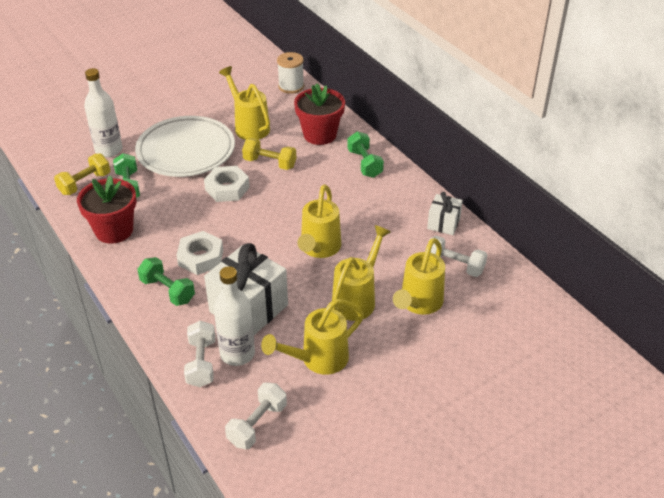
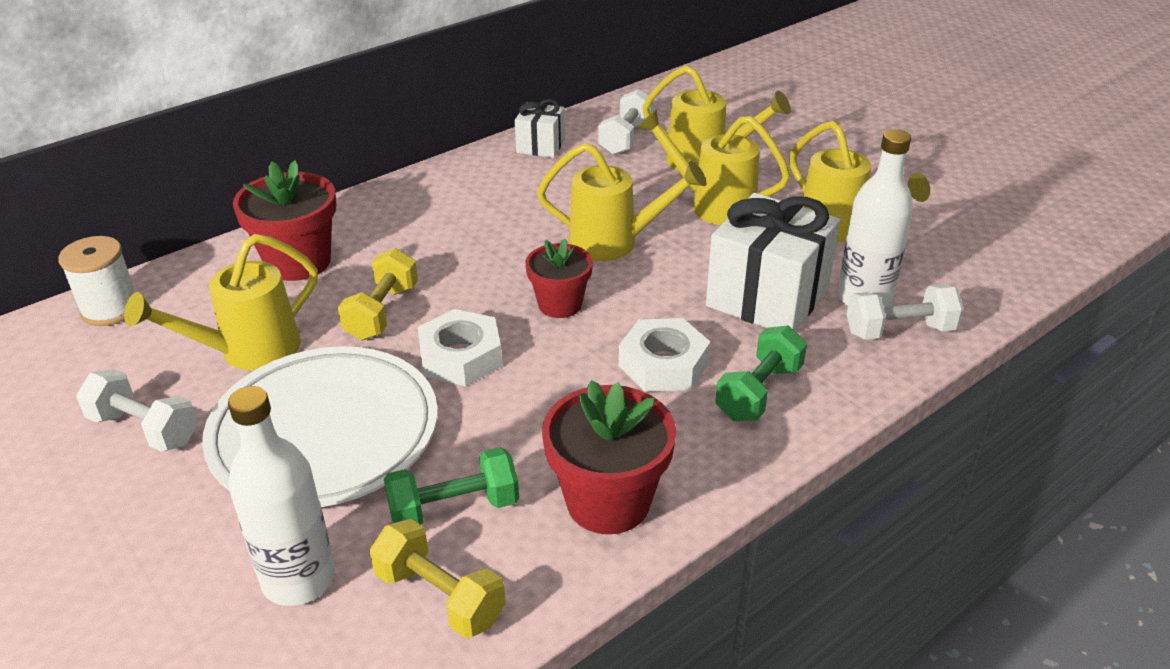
camera: 95 degrees left, 5 degrees down
white dumbbell [225,382,287,449] -> white dumbbell moved to [76,369,198,452]
green dumbbell [347,131,384,178] -> none
none -> red flower pot [525,239,593,318]

